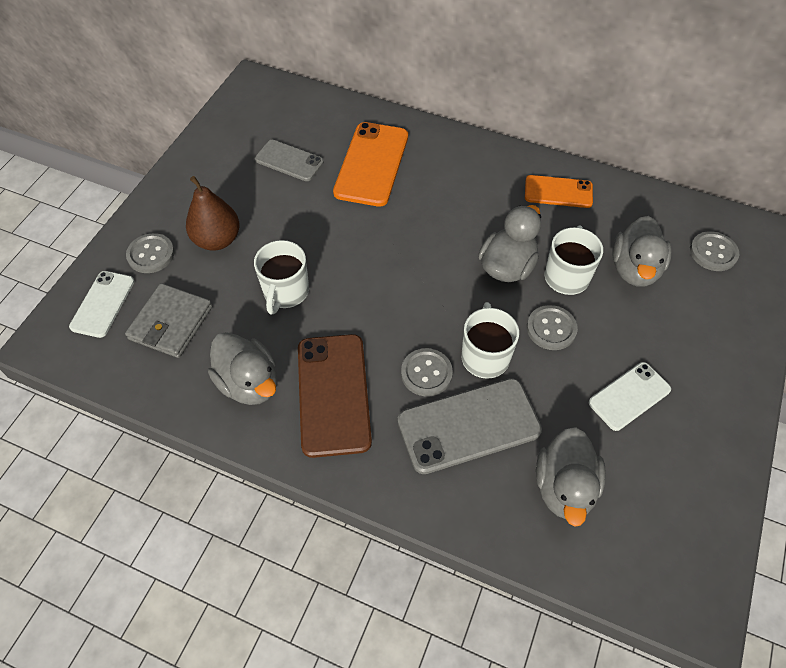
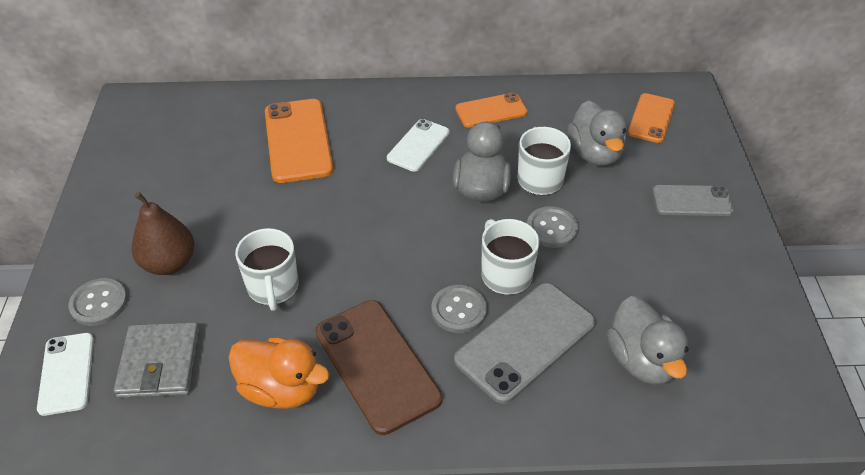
camera: 25 degrees left, 10 degrees down
grey duck [208,332,277,405] -> orange duck [229,337,330,409]
grey phone [255,140,324,181] -> grey phone moved to [653,185,734,216]
white phone [589,362,671,431] -> white phone moved to [387,119,449,172]
grey button [690,231,739,271] -> orange phone [628,93,675,143]

